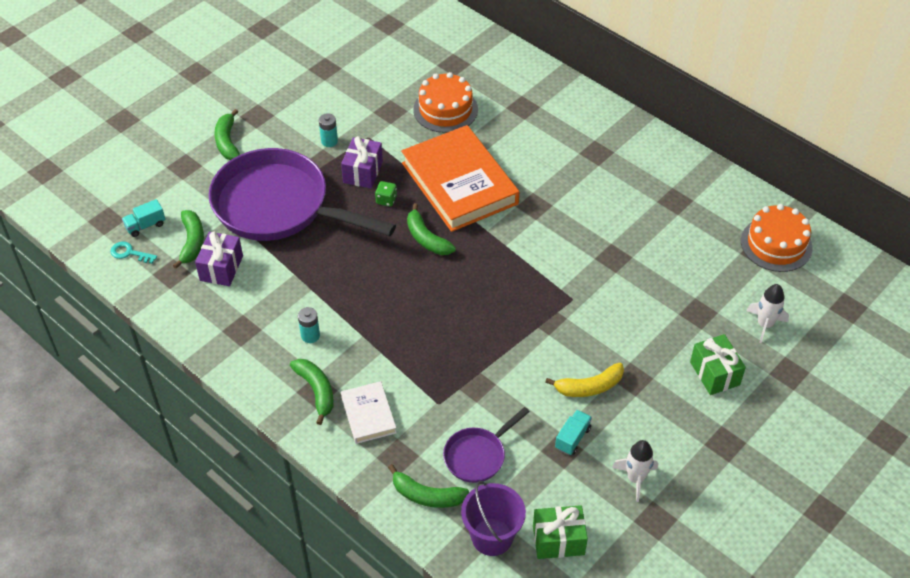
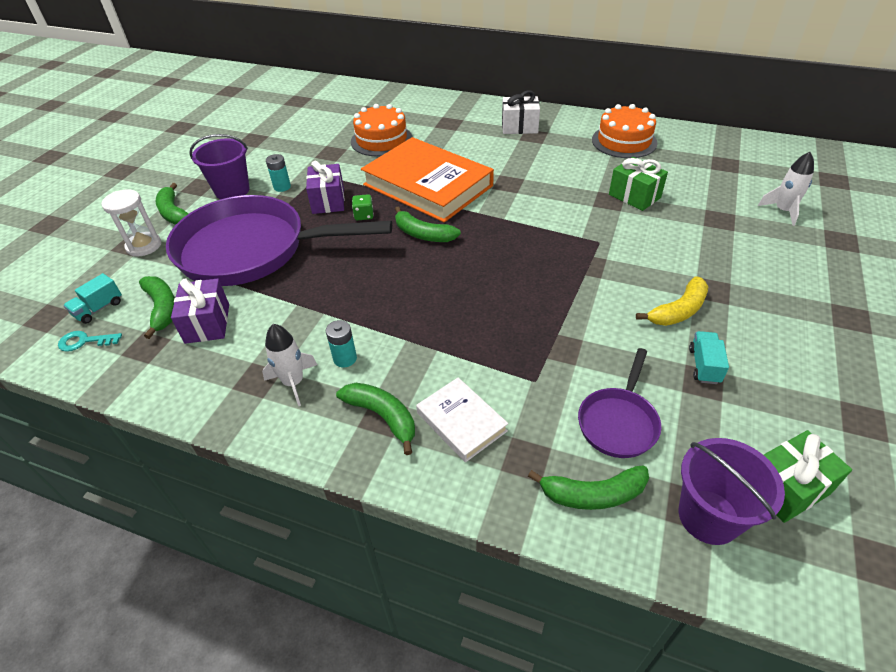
camera: 20 degrees left, 5 degrees down
white rocket [612,440,658,502] -> white rocket moved to [262,324,317,406]
green gift [690,334,746,395] -> green gift moved to [609,157,668,211]
orange cake [741,204,812,272] -> orange cake moved to [592,104,658,158]
none -> white hourglass [101,189,161,256]
none -> purple bucket [189,134,250,199]
none -> white gift [502,90,540,134]

